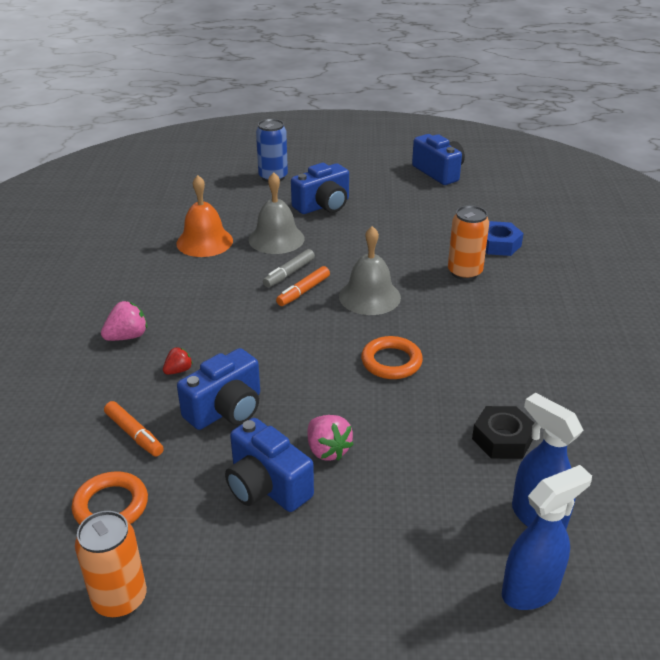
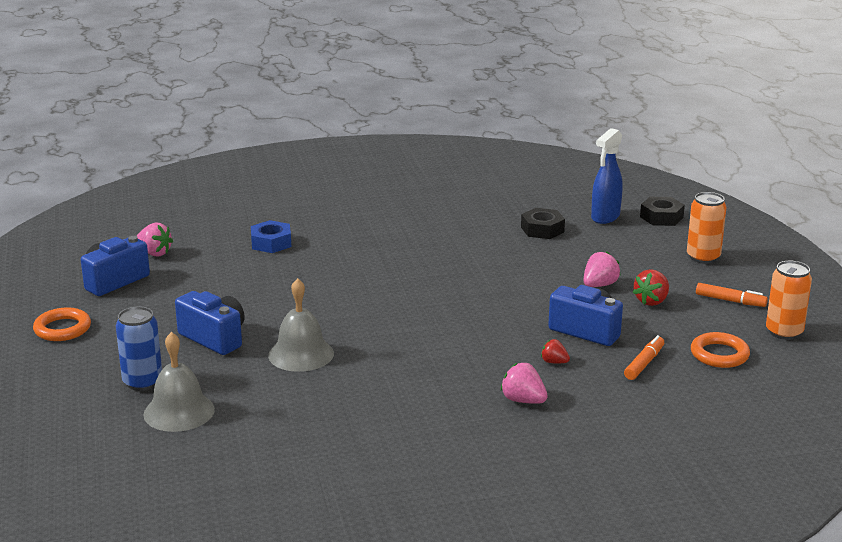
camera: 105 degrees left, 10 degrees down
orange bell [176,175,233,257] -> none
blue camera [225,418,314,512] -> red strawberry [633,269,669,306]
grey marker [263,249,315,288] -> none
orange marker [276,266,330,306] -> orange marker moved to [696,283,768,307]
grey bell [339,226,401,315] -> grey bell moved to [143,332,215,432]
orange ring [361,336,423,379] -> orange ring moved to [33,307,91,341]
orange can [448,205,489,280] -> orange can moved to [687,192,727,264]
blue spray bottle [502,465,592,610] -> black nut [640,197,685,226]
none -> pink strawberry [137,223,173,257]

